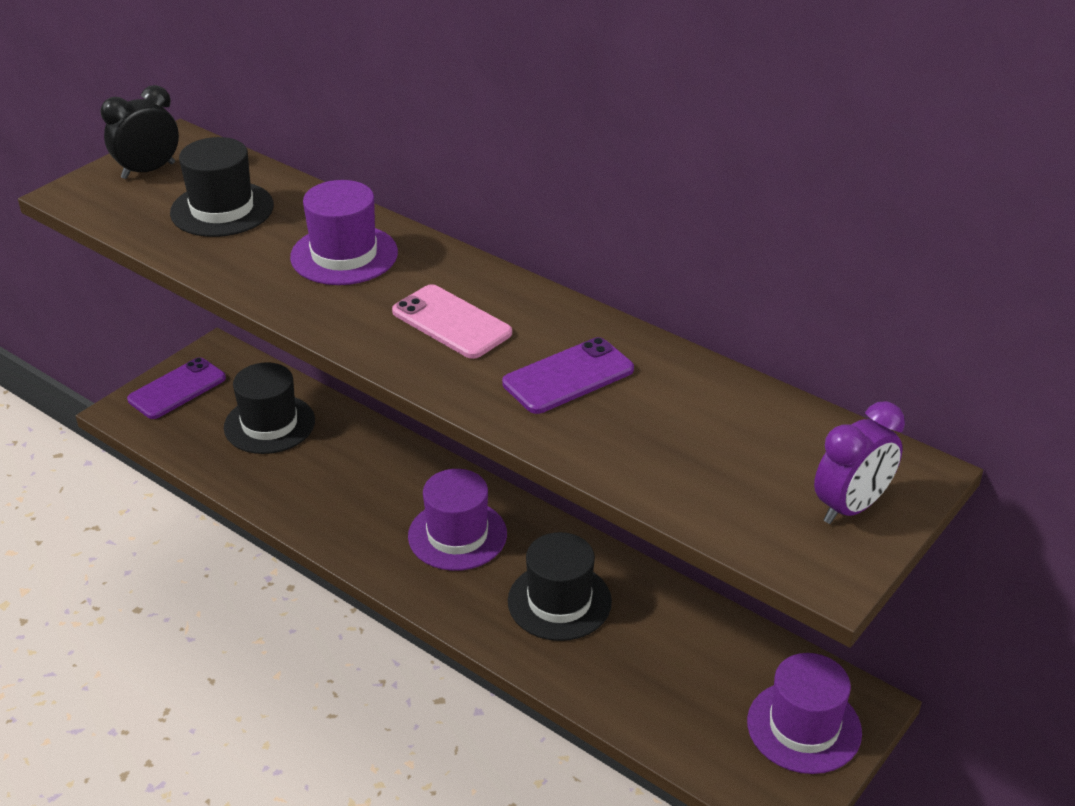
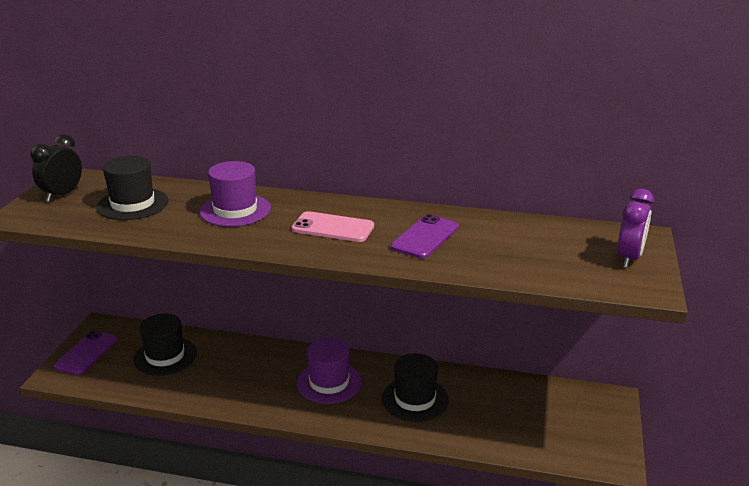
camera: 25 degrees left, 10 degrees down
purple hat [747,653,862,774] -> none

